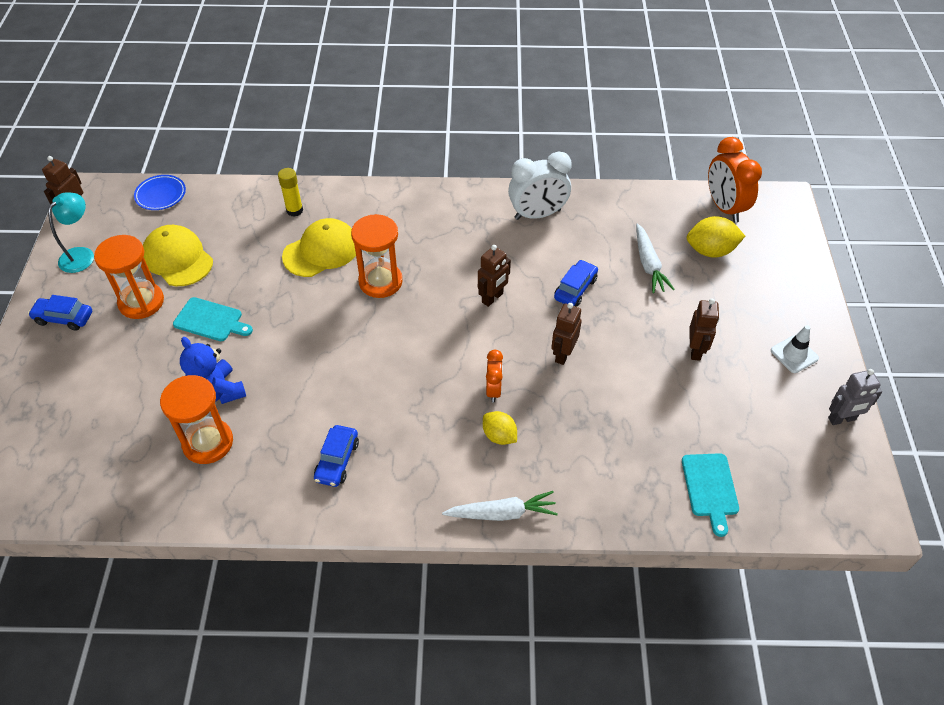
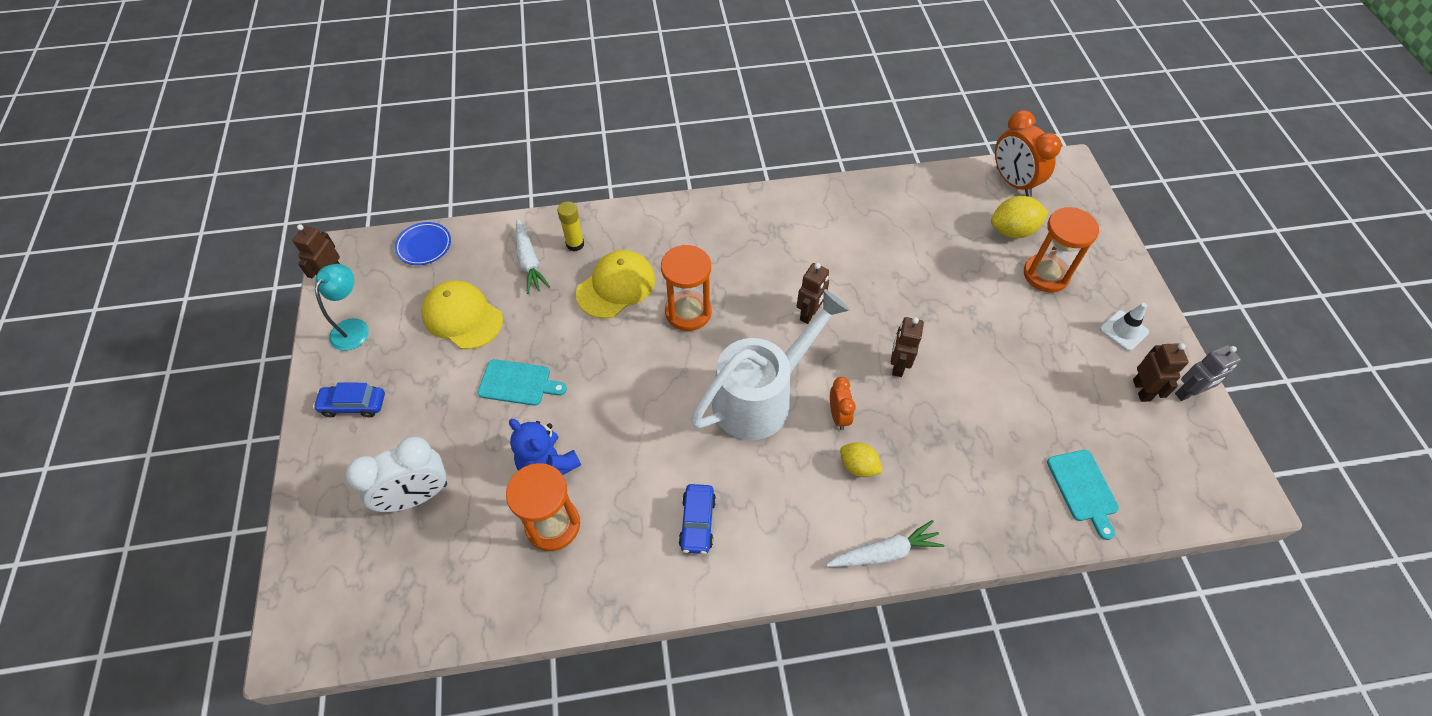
camera: 10 degrees left, 5 degrees up
orange hourglass [94,235,164,319] -> orange hourglass moved to [1024,207,1099,293]
white clock [508,151,572,220] -> white clock moved to [346,437,447,512]
blue car [554,260,598,307] -> none
white carrot [636,224,675,293] -> white carrot moved to [516,219,550,294]
brown robot [689,298,719,361] -> brown robot moved to [1133,343,1189,402]
none -> white watering can [691,289,850,440]

